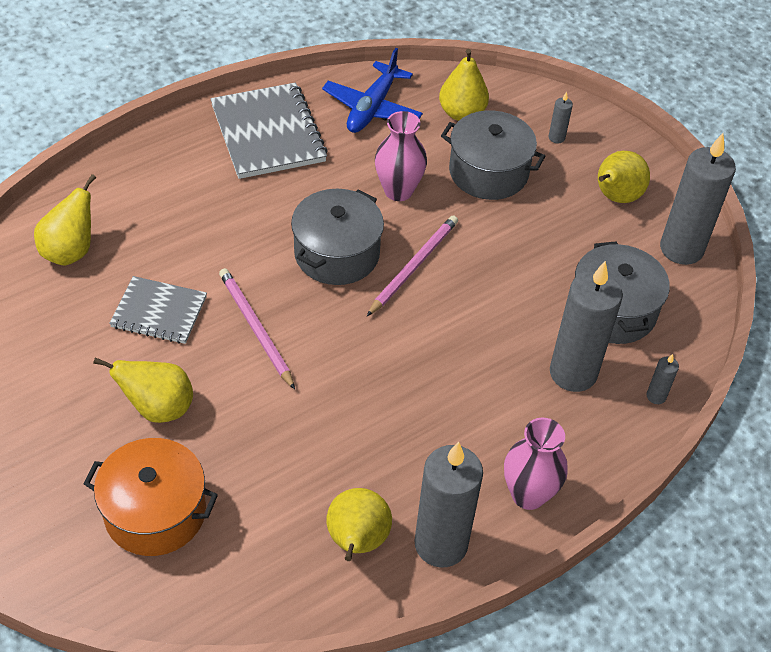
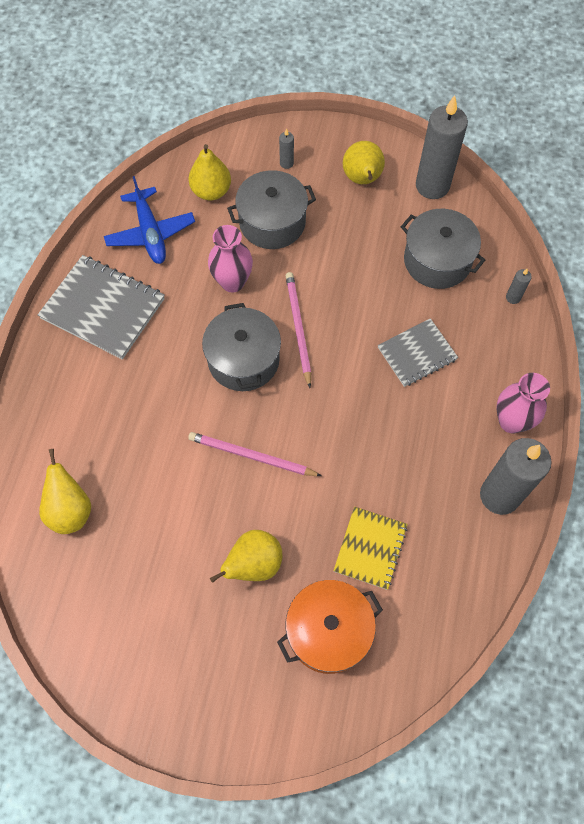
camera: 40 degrees left, 15 degrees up
grey notebook [109,276,207,344] -> grey notebook moved to [378,318,458,387]
yellow pear [326,488,392,561] -> none
grey candle [550,261,623,392] -> none
none -> yellow notebook [333,507,408,590]

